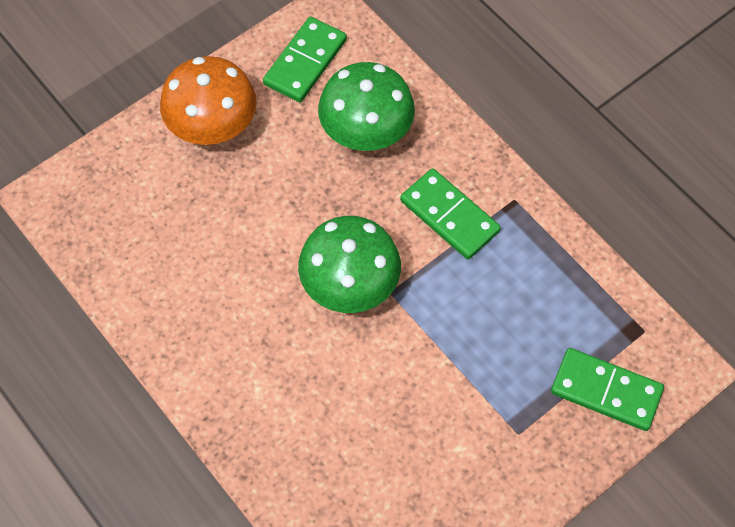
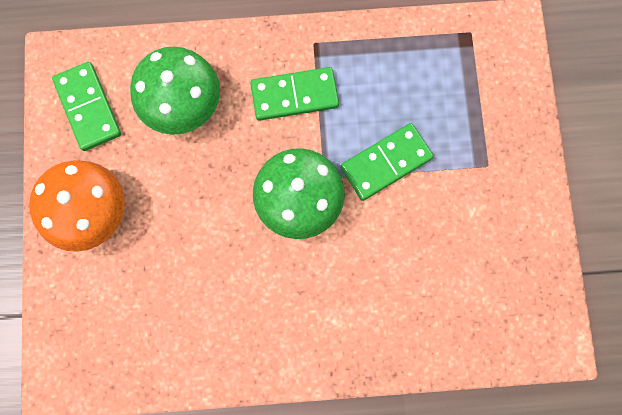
camera: 55 degrees left, 15 degrees up
green domino [551,348,664,431] -> green domino moved to [340,123,434,201]

